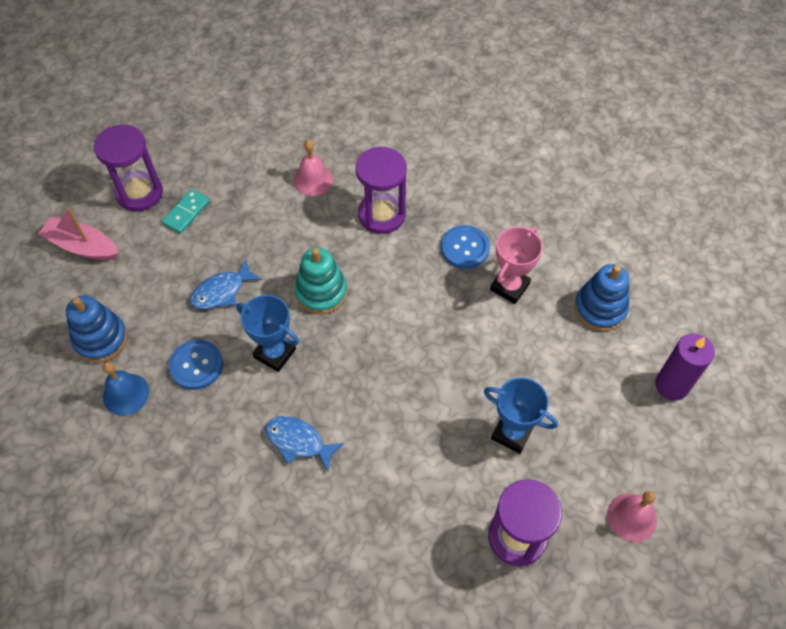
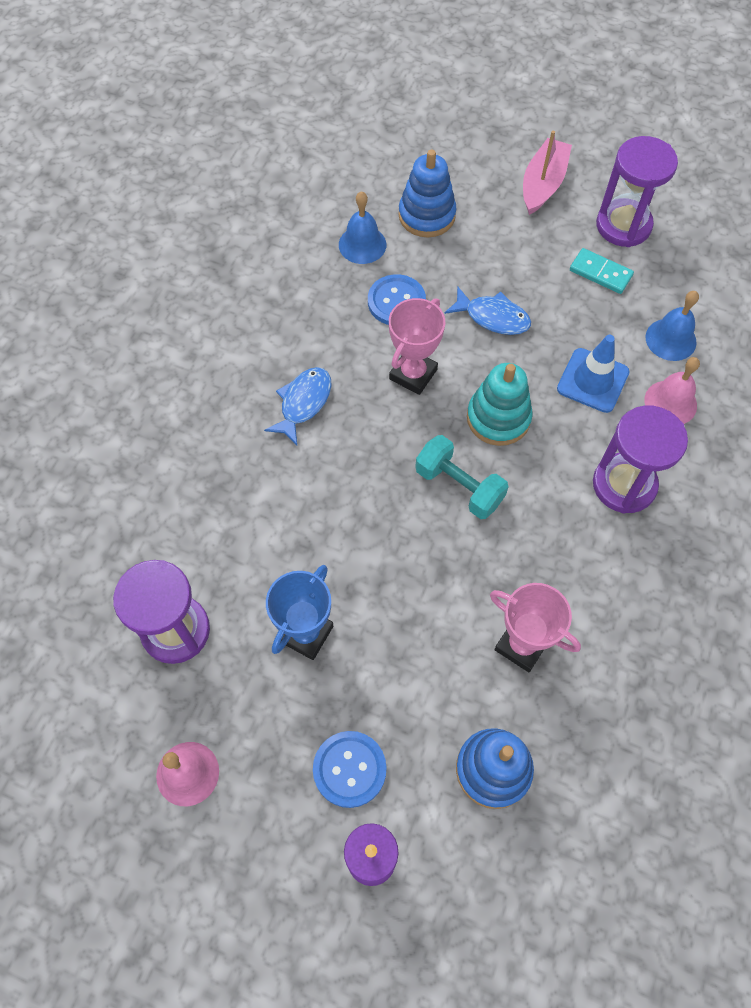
camera: 90 degrees right, 5 degrees up
blue fish [190,260,262,309] -> blue fish turned 150 degrees clockwise [445,287,531,335]
blue trophy [236,295,299,372] -> pink trophy [389,298,445,395]
blue button [441,225,490,269] -> blue button moved to [313,731,387,808]
none -> turquoise dumbbell [415,435,509,519]
none -> blue traffic cone [557,335,630,413]
none -> blue bell [646,291,699,361]

